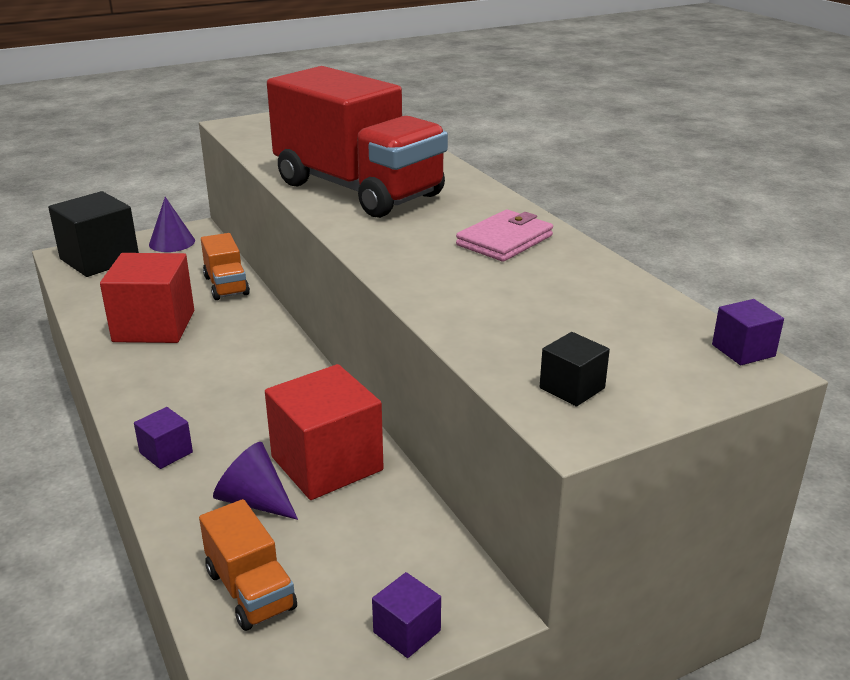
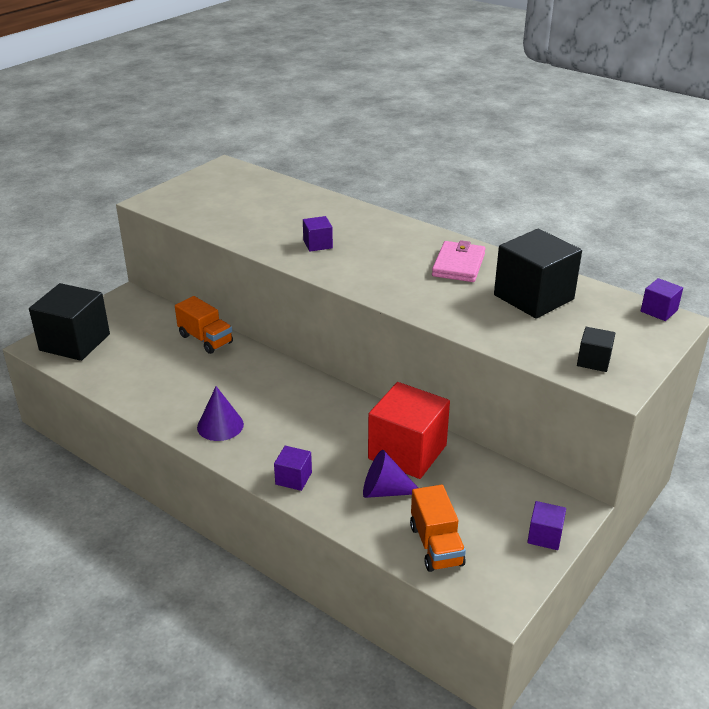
camera: 25 degrees left, 5 degrees up
red cube [100,253,194,343] -> none
purple cone [149,197,195,252] -> purple cone moved to [197,386,244,441]
orange truck [199,499,297,631] -> orange truck turned 45 degrees clockwise [410,485,466,572]
red truck [267,66,448,218] -> purple cube [303,216,333,252]
none -> black cube [494,229,582,318]

